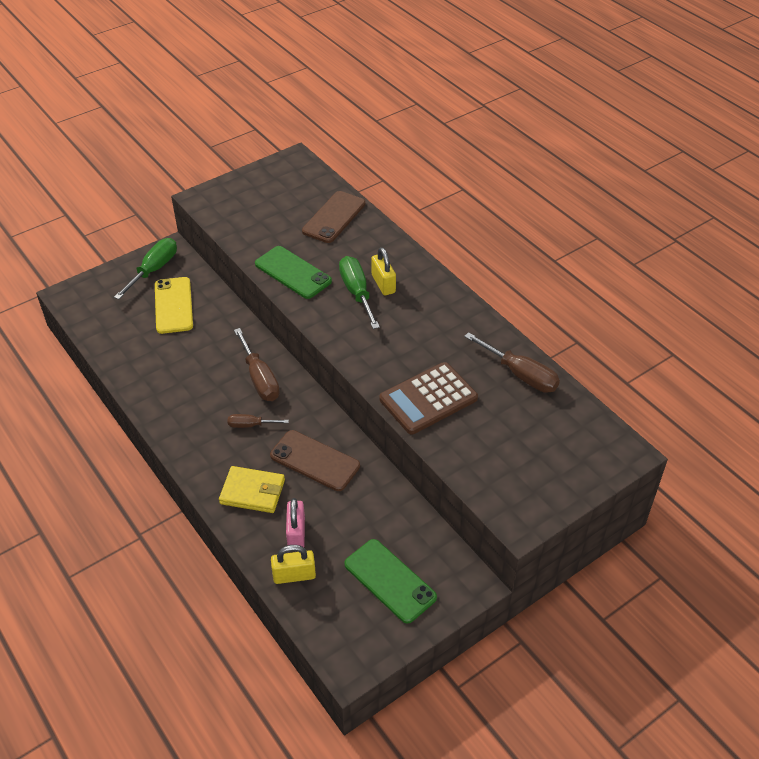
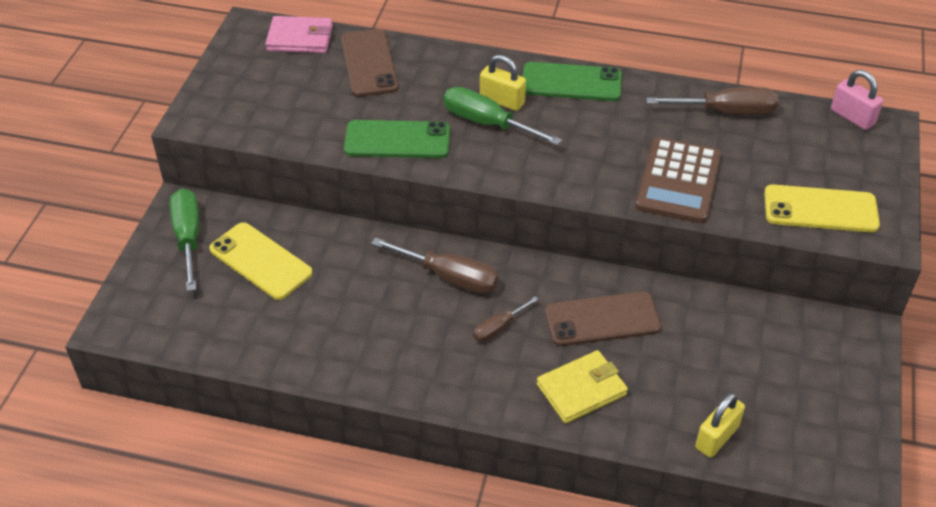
camera: 40 degrees left, 0 degrees up
pink padlock [286,498,305,547] -> pink padlock moved to [831,70,883,130]
green phone [344,539,437,624] -> green phone moved to [522,62,622,101]
none -> pink wallet [265,16,333,53]
none -> yellow phone [764,184,880,232]

